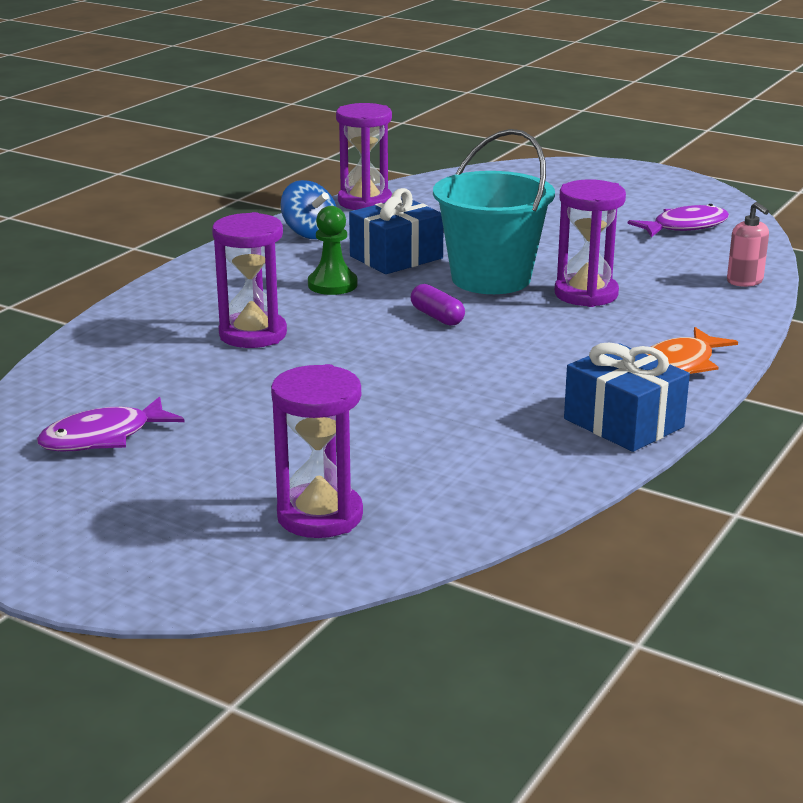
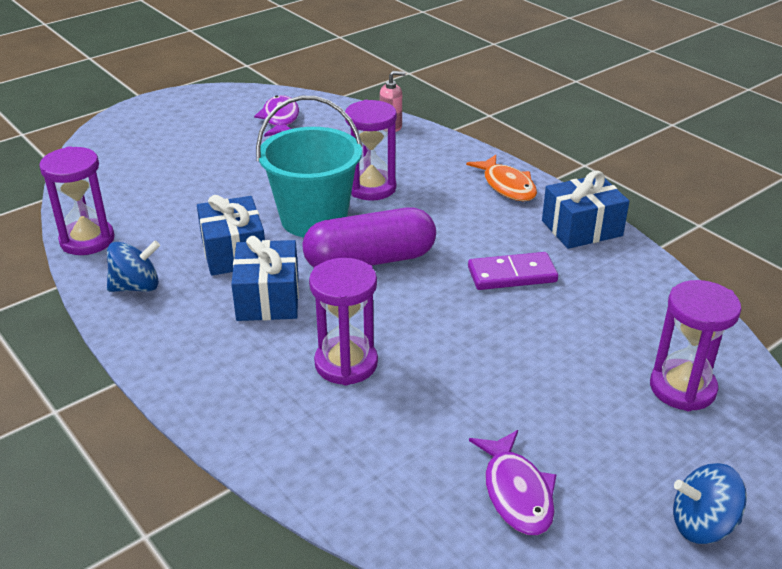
camera: 70 degrees left, 10 degrees up
green pawn [308,206,358,295] -> blue gift [231,236,299,321]
purple capsule [410,284,465,326] -> purple capsule [302,207,436,267], size x2.24
none -> purple domino [468,252,558,290]
none -> blue spinning top [673,463,747,544]

